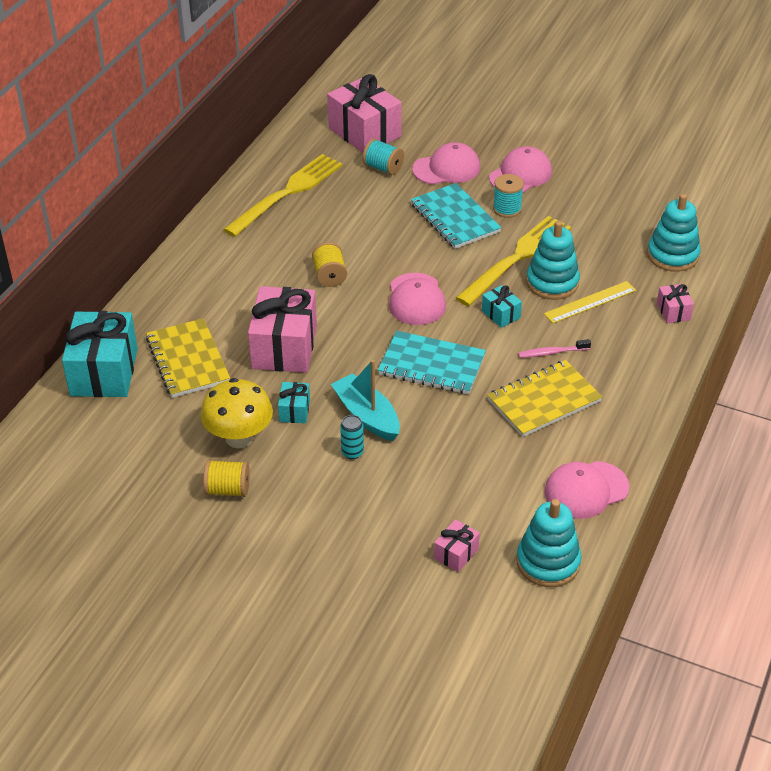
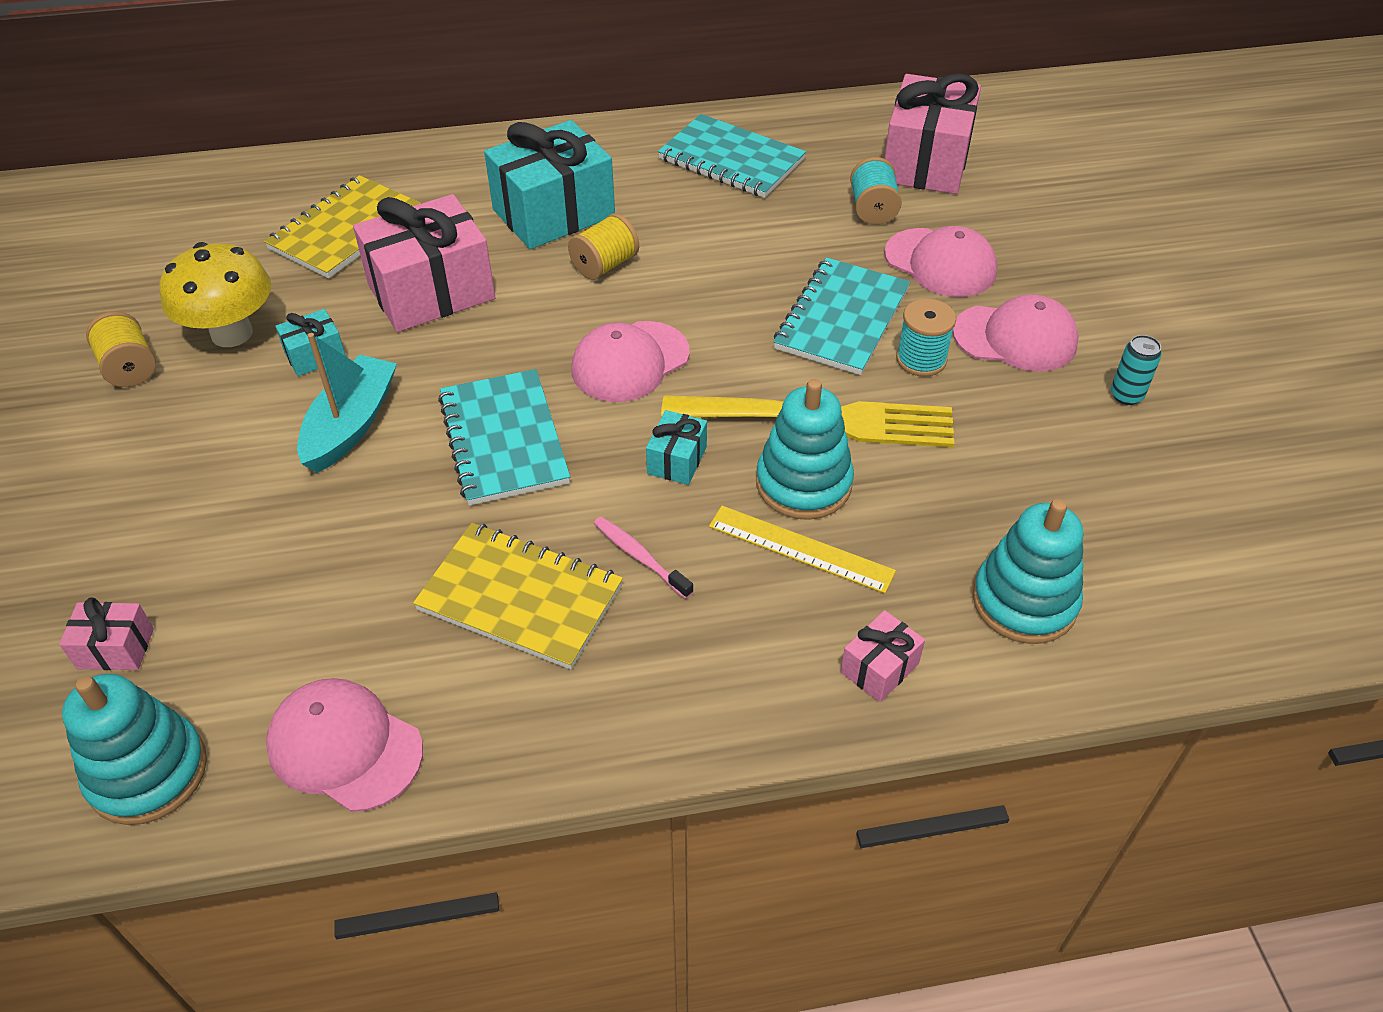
camera: 55 degrees right, 5 degrees up
turquoise gift [62,311,138,397] -> turquoise gift moved to [484,120,615,249]
yellow fork [223,154,343,237] -> turquoise notebook [658,114,806,198]
turquoise can [340,415,364,459] -> turquoise can moved to [1111,335,1161,405]

